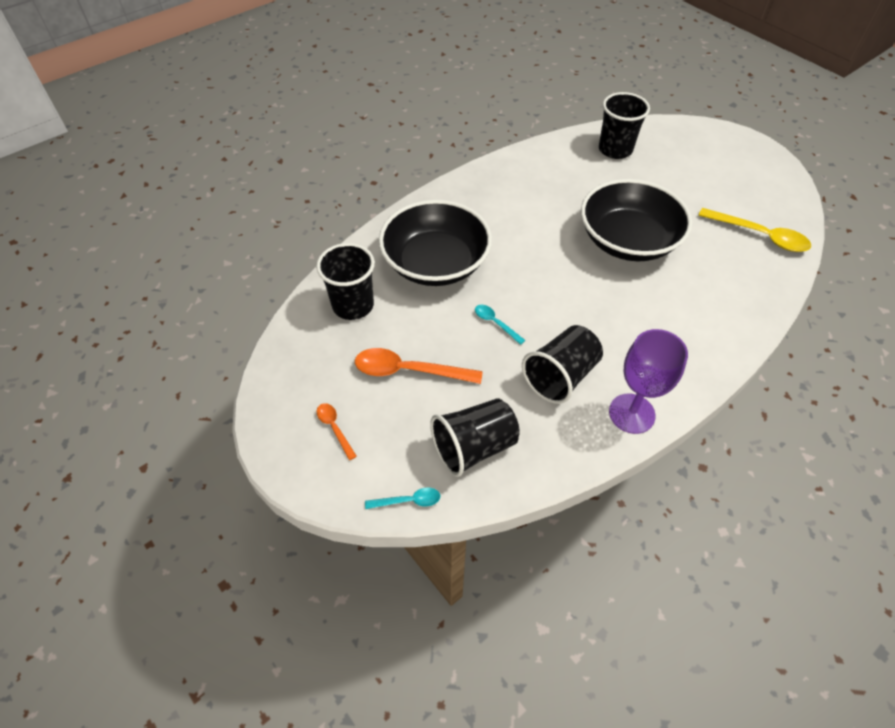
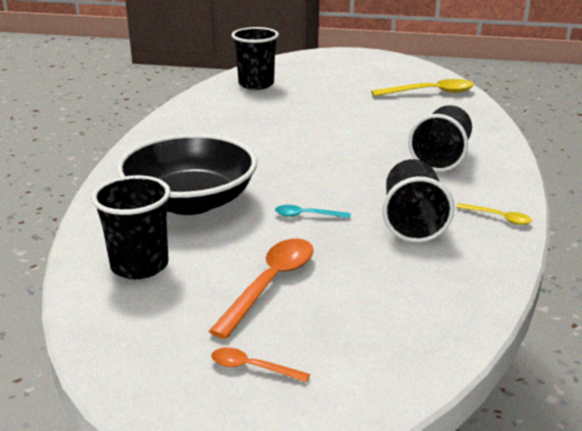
camera: 40 degrees left, 25 degrees down
orange spoon [355,348,483,384] -> orange spoon turned 150 degrees clockwise [209,238,314,339]
turquoise spoon [365,488,441,509] -> none
black cup [430,398,520,477] -> black cup moved to [408,105,472,172]
black bowl [581,179,692,261] -> none
purple goblet [609,329,688,434] -> yellow spoon [456,203,532,225]

